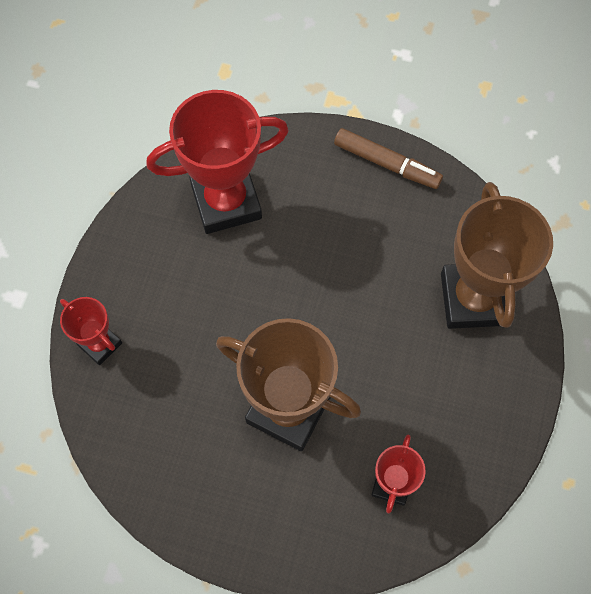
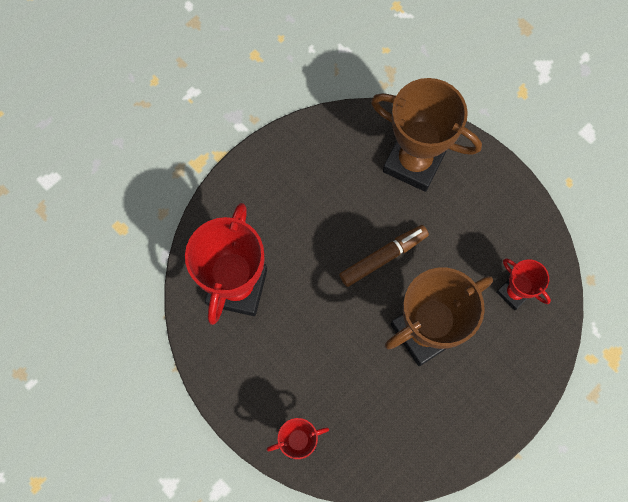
camera: 60 degrees left, 5 degrees up
brown marker [334,128,443,189] -> brown marker moved to [339,225,429,287]

